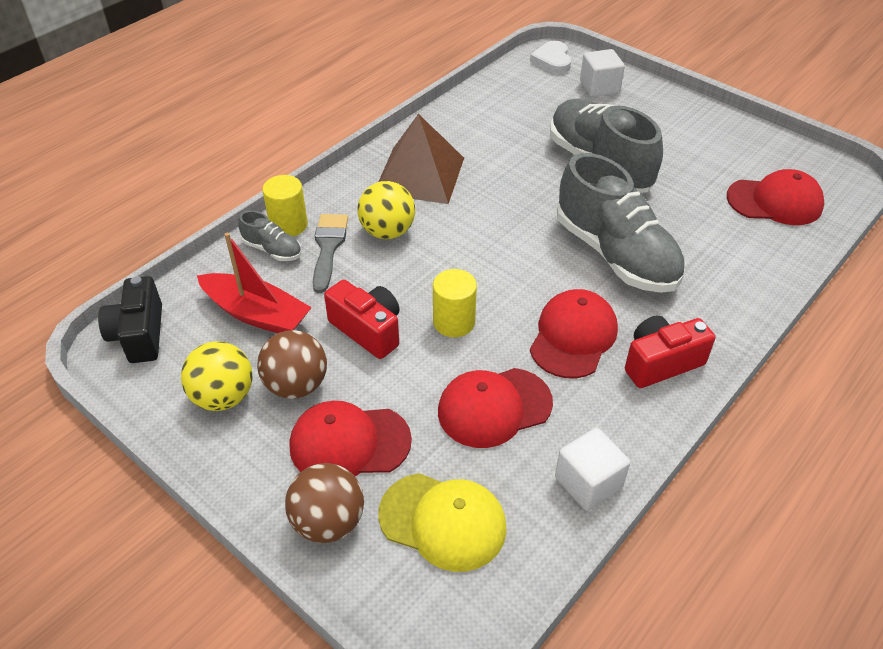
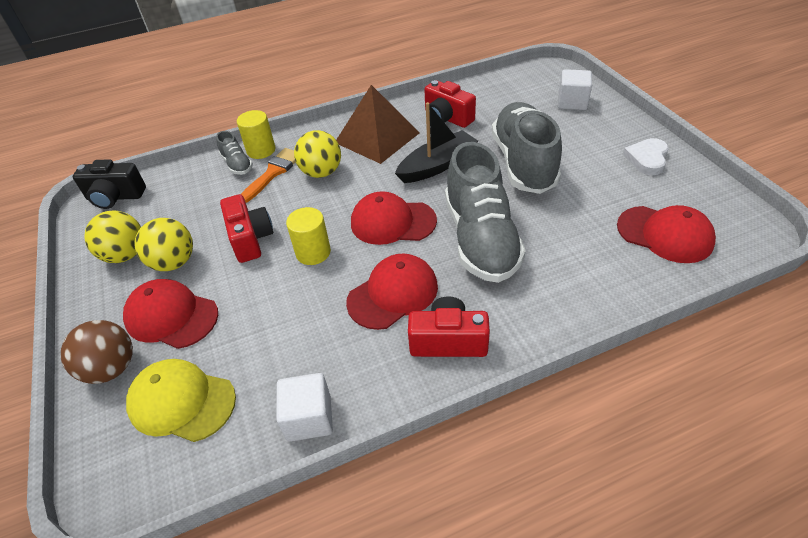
camera: 30 degrees right, 0 degrees up
black camera [98,276,162,363] -> black camera turned 105 degrees counterclockwise [73,159,146,209]
red boat [197,233,312,333] -> none
brown ball [257,330,327,399] -> yellow ball [134,218,193,271]
grey brush [313,214,348,293] -> orange brush [241,148,296,203]
yellow cap [378,473,507,572] -> yellow cap turned 150 degrees clockwise [126,359,236,442]
red cap [438,368,553,448] -> red cap moved to [351,191,437,245]
white heart [530,41,571,74] -> white heart moved to [623,138,669,175]
none -> black boat [395,102,478,183]
none -> red camera [424,80,476,128]

